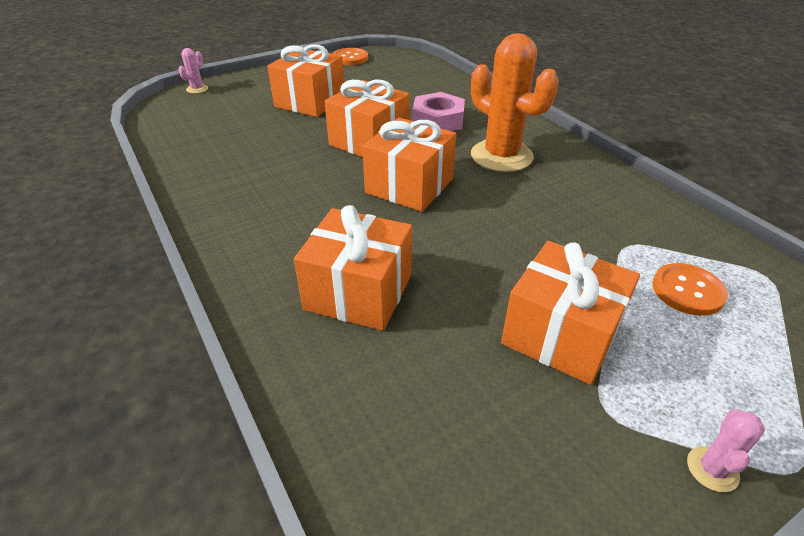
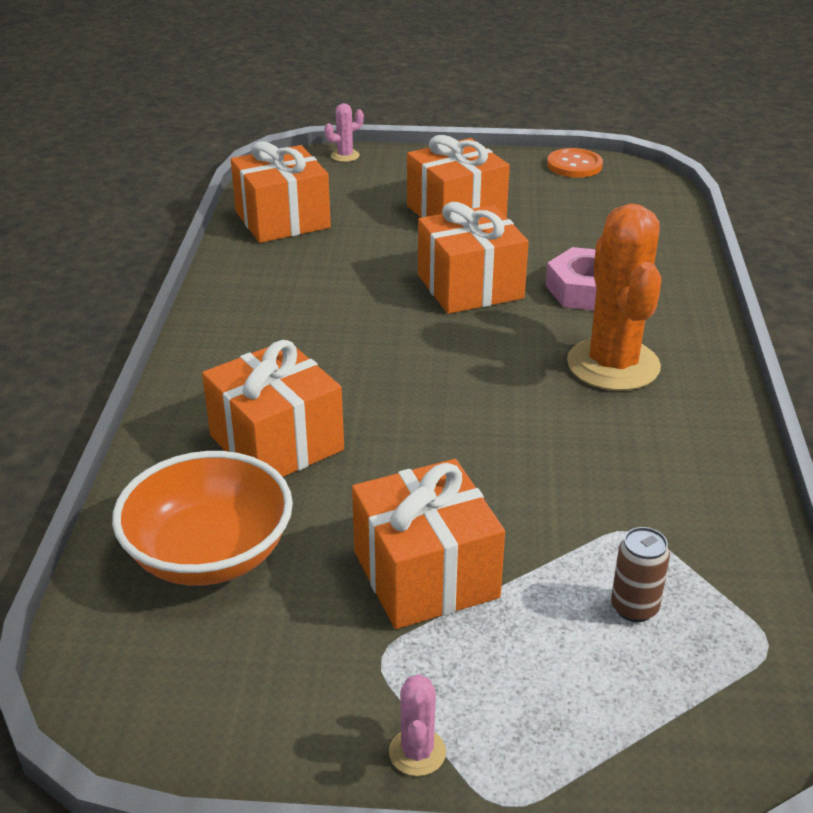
camera: 35 degrees right, 5 degrees down
orange gift [362,118,456,212] -> orange gift moved to [231,141,331,243]
orange button [652,263,728,316] -> brown can [611,527,670,622]
pink cactus [687,409,765,492] -> pink cactus turned 60 degrees counterclockwise [389,674,446,776]
none -> orange bowl [112,451,293,586]

